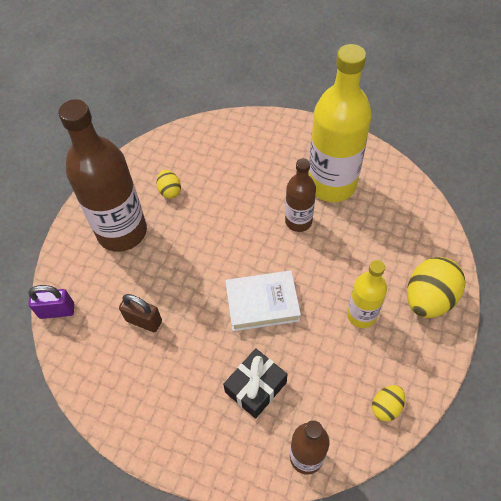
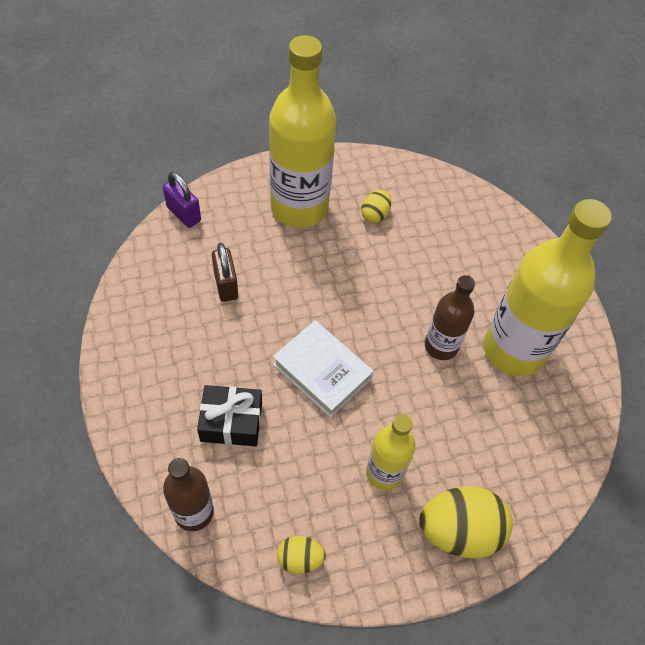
camera: 45 degrees right, 0 degrees up
brown bottle [58,99,147,252] -> yellow bottle [269,35,336,228]

